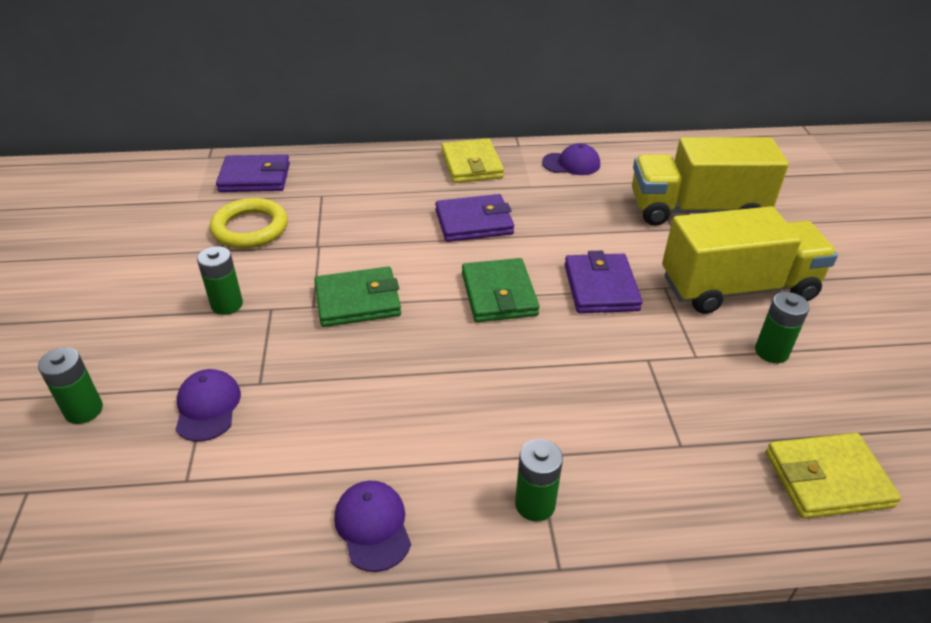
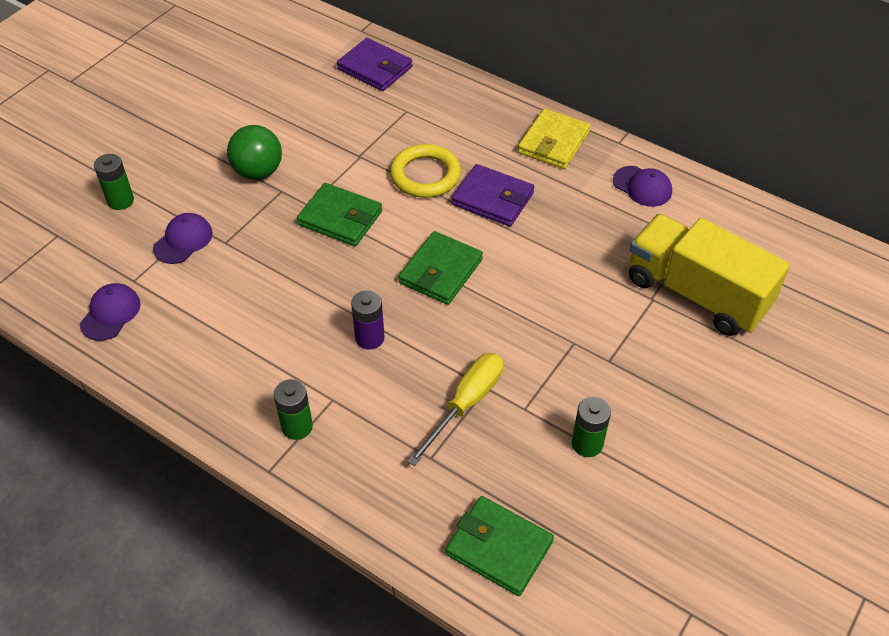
camera: 40 degrees right, 10 degrees up
green battery [197,246,243,315] -> green ball [227,125,282,180]
yellow ring [210,198,288,249] -> yellow ring moved to [390,144,461,198]
purple cap [334,481,411,572] -> purple cap moved to [80,283,141,341]
purple wallet [564,251,643,313] -> none
yellow truck [662,206,838,314] -> none
yellow wallet [766,433,901,519] -> green wallet [446,496,554,596]
none -> purple battery [351,290,385,350]
none -> yellow screwdriver [407,353,503,466]

